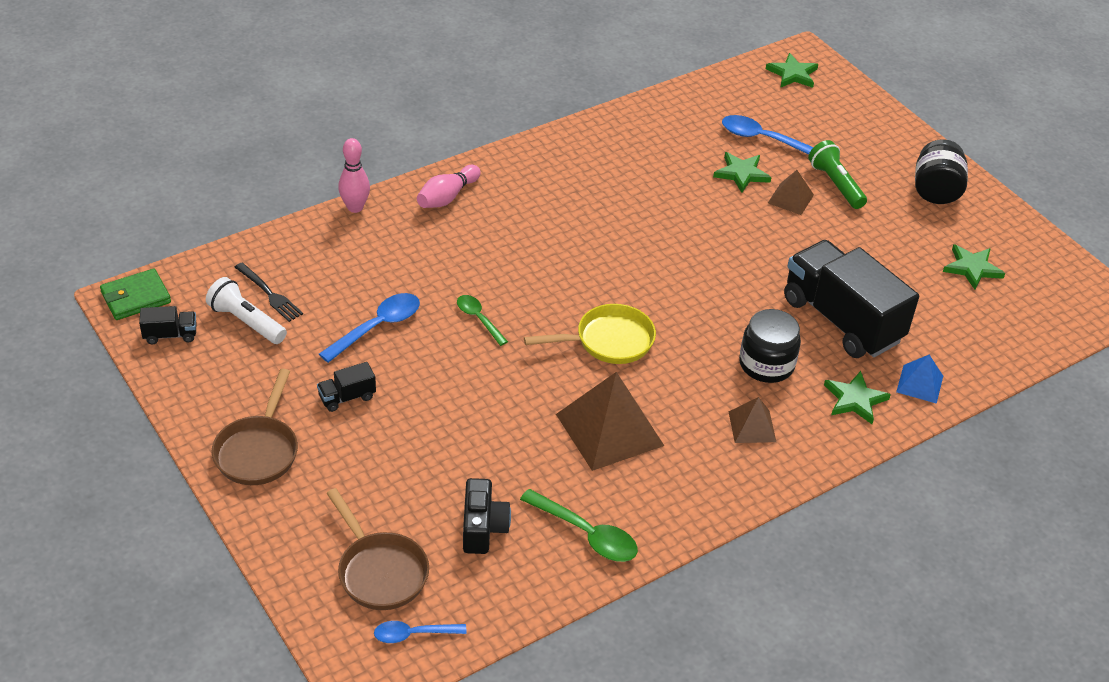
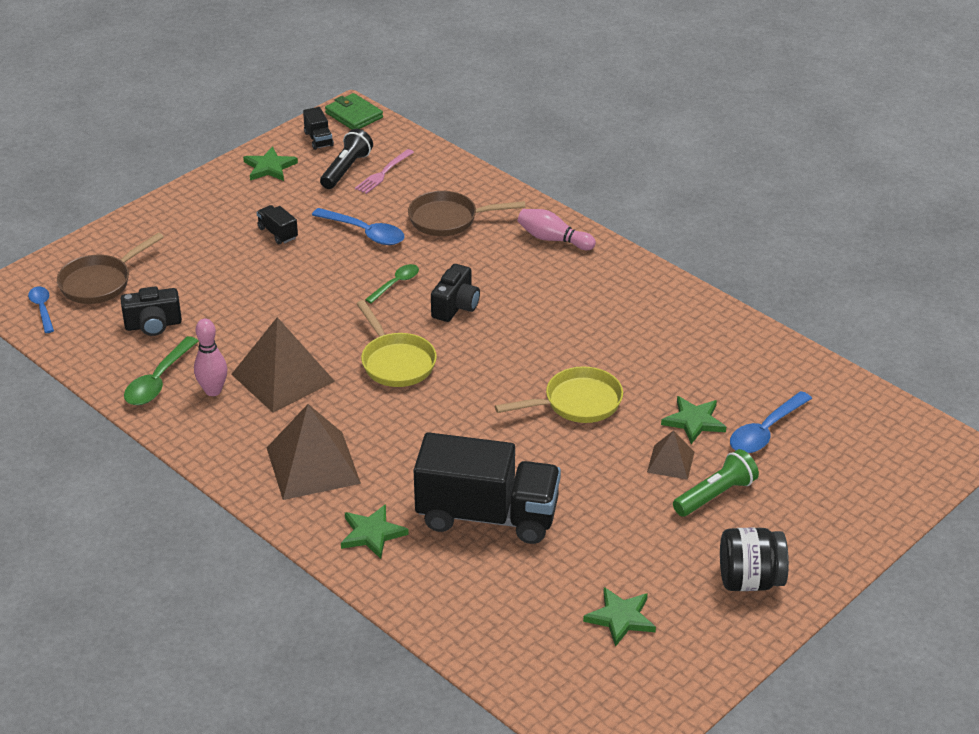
camera: 80 degrees right, 5 degrees down
white flashlight [206,277,287,344] -> black flashlight [320,129,373,189]
brown pan [212,369,298,485] -> brown pan moved to [408,191,526,236]
black fork [235,263,303,322] -> pink fork [355,149,414,194]
pink bowling pin [338,138,370,213] -> pink bowling pin moved to [194,319,227,396]
blue spoon [722,115,813,155] -> blue spoon turned 150 degrees counterclockwise [730,391,812,453]
brown pyramid [728,397,776,443] -> brown pyramid [267,404,361,500], size x1.91
black jar [739,309,801,383] -> none
green star [766,53,818,88] -> green star moved to [243,146,298,181]
black truck [784,240,919,358] -> black truck turned 60 degrees clockwise [414,432,561,544]
blue pyramid [896,355,943,404] -> none
none -> black camera [431,264,480,322]
none -> yellow pan [495,367,623,423]

